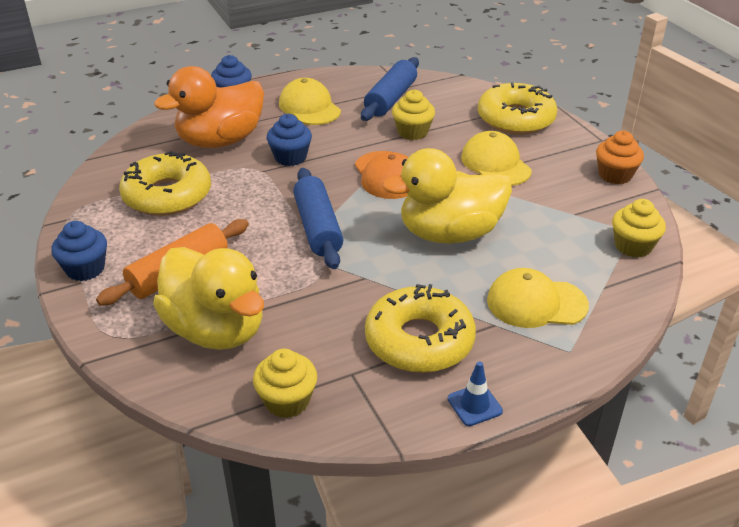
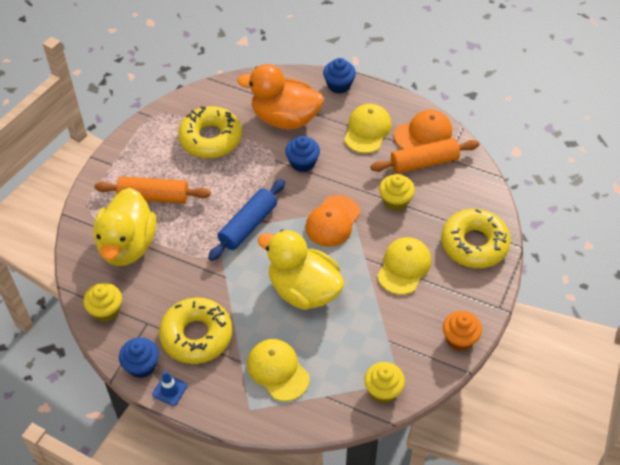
camera: 50 degrees right, 15 degrees up
blue cupcake [51,221,107,281] -> blue cupcake moved to [119,337,159,378]
blue rolling pin [361,57,419,121] -> orange rolling pin [370,138,479,174]
none -> orange cap [394,110,452,149]

